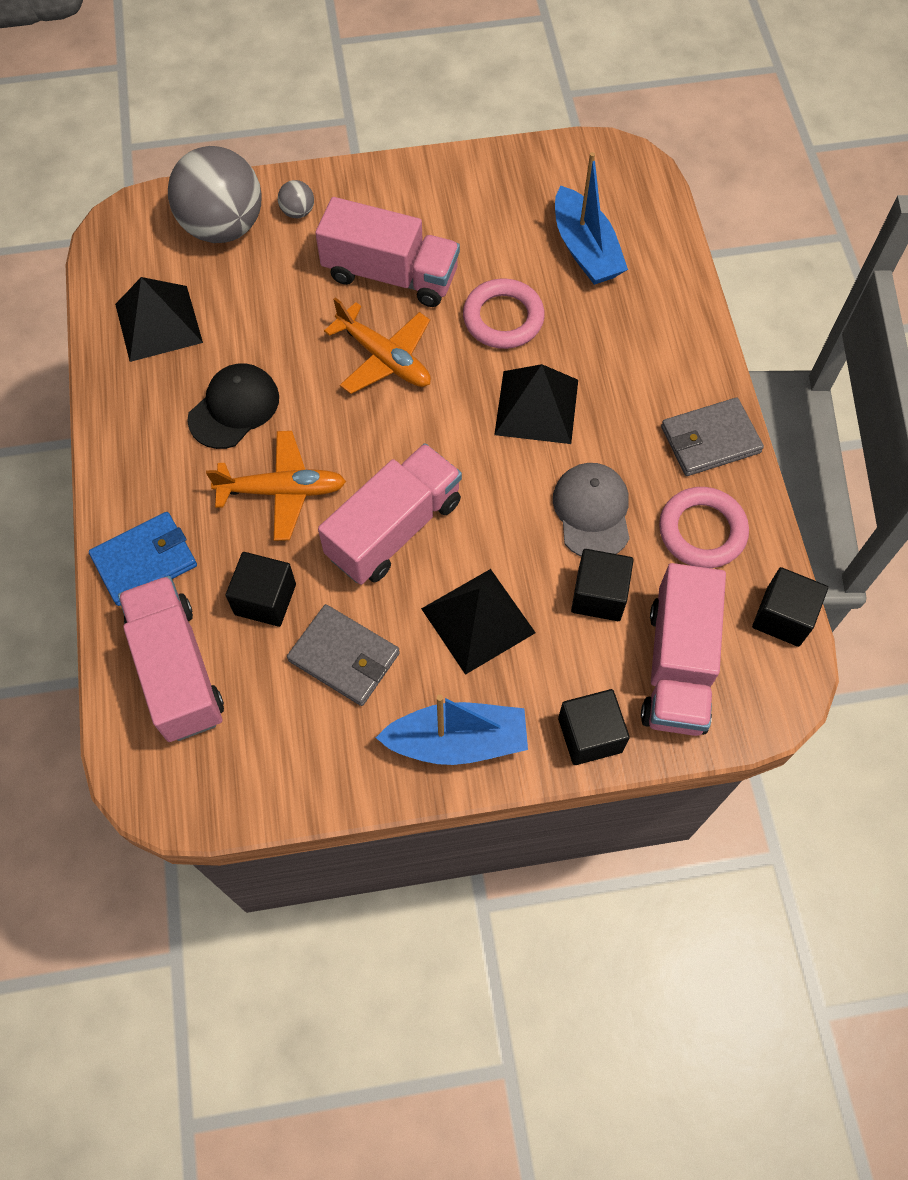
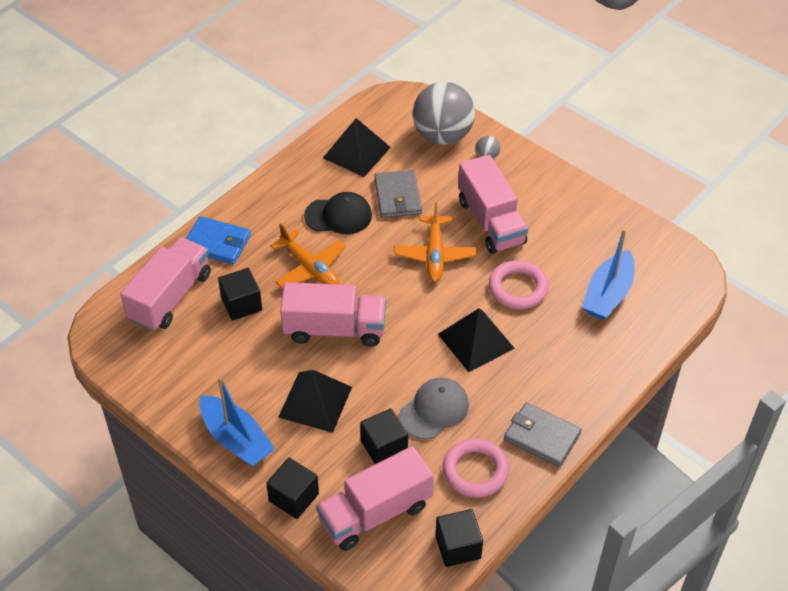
camera: 50 degrees right, 15 degrees down
grey wallet [287,604,400,706] -> grey wallet moved to [374,170,422,218]

